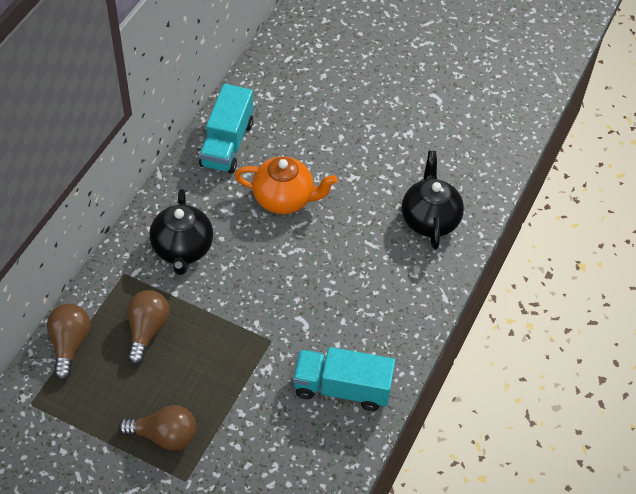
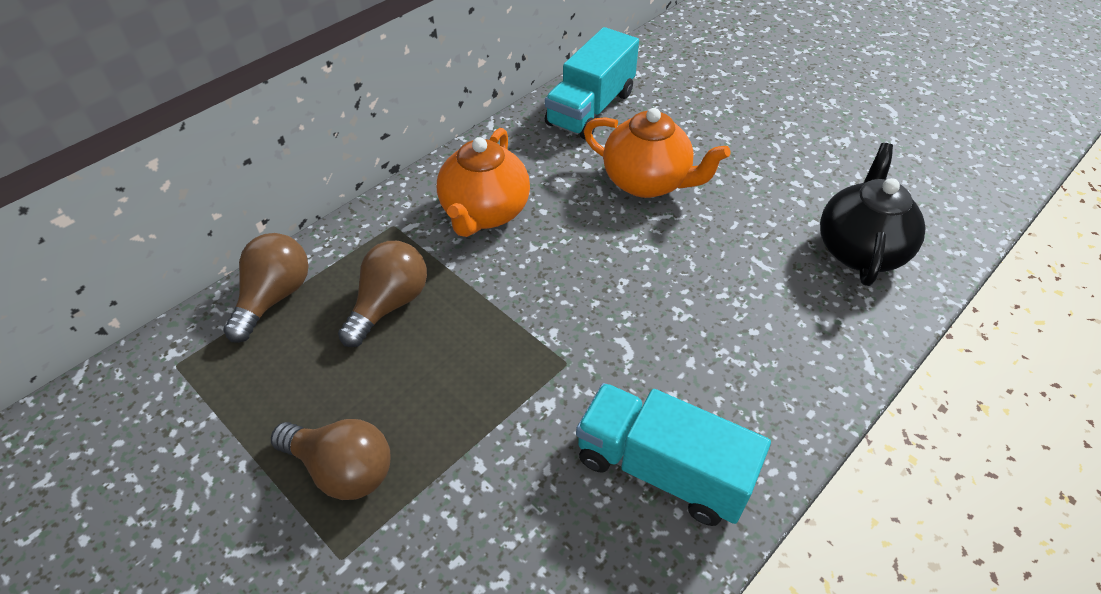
camera: 20 degrees right, 5 degrees down
black teapot [149,189,213,275] -> orange teapot [437,128,530,237]

